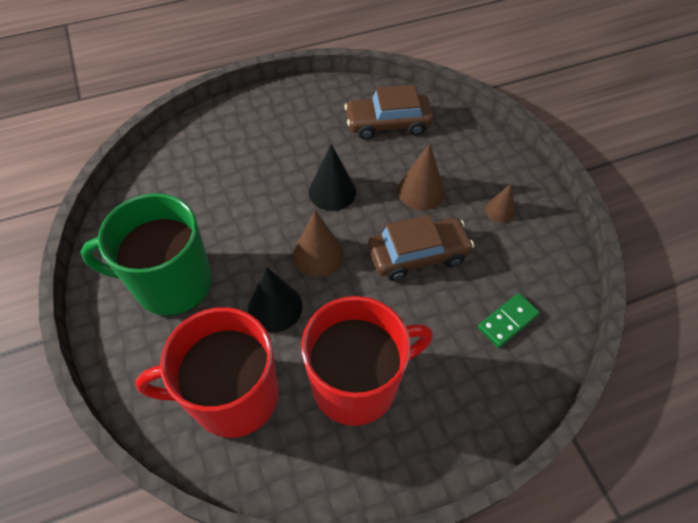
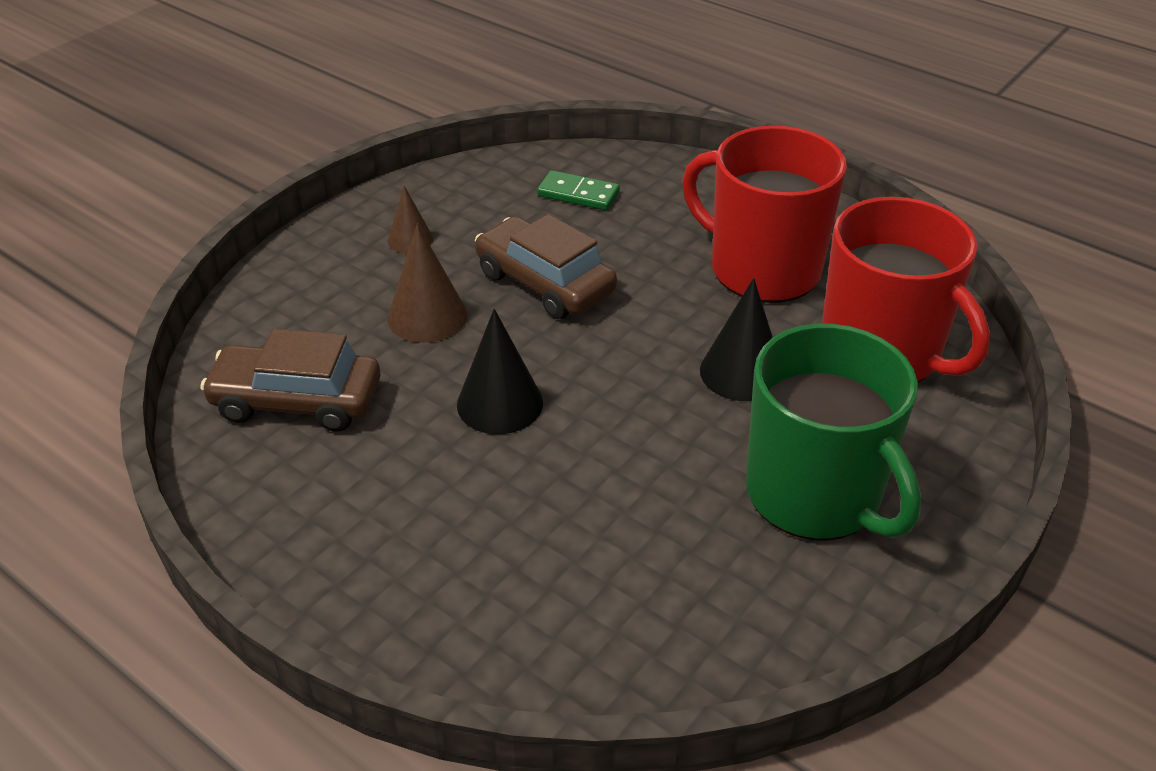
camera: 120 degrees left, 15 degrees down
brown cone [293,211,344,277] -> none
brown car [344,85,433,140] -> brown car turned 135 degrees clockwise [200,329,380,432]

